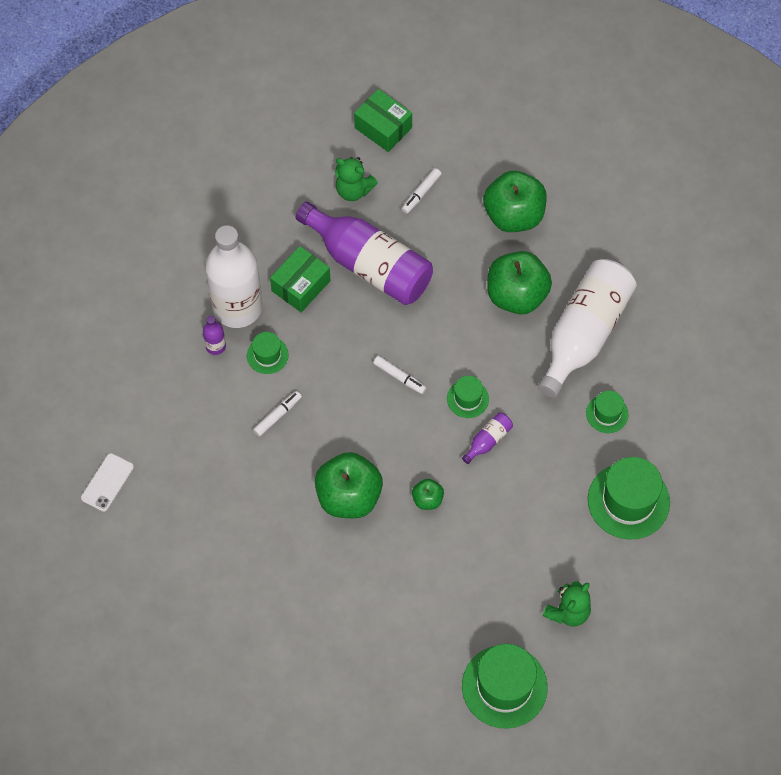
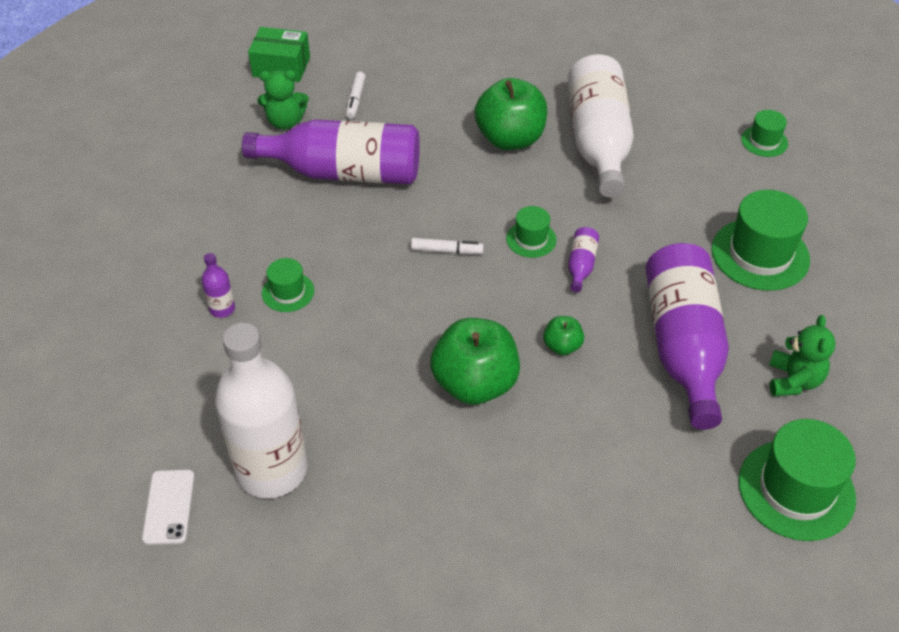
camera: 30 degrees left, 15 degrees down
white bottle [205,225,262,328] -> white bottle moved to [215,323,308,498]
white marker [253,391,302,437] -> none
green box [270,246,330,312] -> none
green apple [483,171,547,232] -> none
green hat [586,391,628,433] -> green hat moved to [741,110,788,157]
none -> purple bottle [645,243,729,430]

